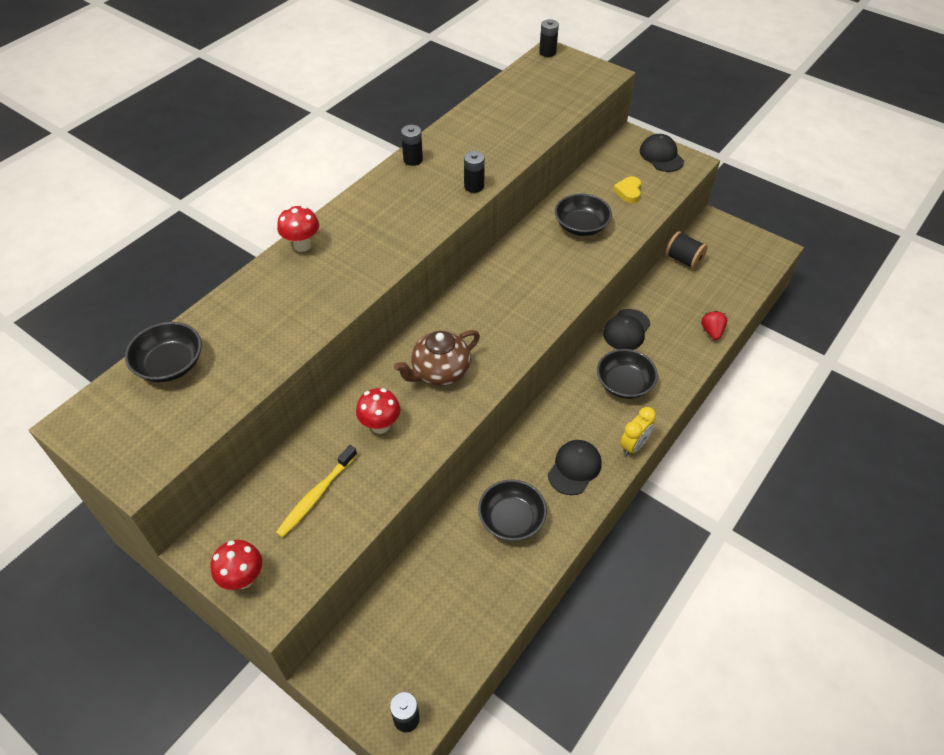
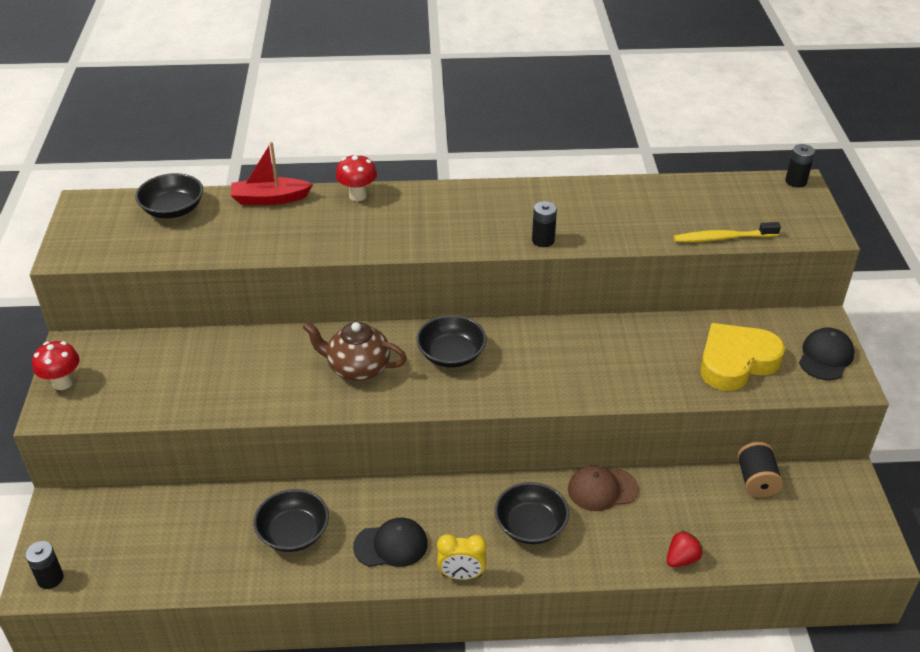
camera: 50 degrees right, 10 degrees down
yellow toothbrush [276,445,357,538] -> yellow toothbrush moved to [673,222,781,242]
red mushroom [356,388,400,434] -> none
black battery [401,125,423,166] -> none
black bowl [555,194,612,236] -> black bowl moved to [416,315,487,368]
black cap [603,309,651,350] -> brown cap [568,465,639,511]
yellow heart [613,176,641,203] -> yellow heart [700,323,785,391], size x2.13
none -> red boat [230,142,313,205]

